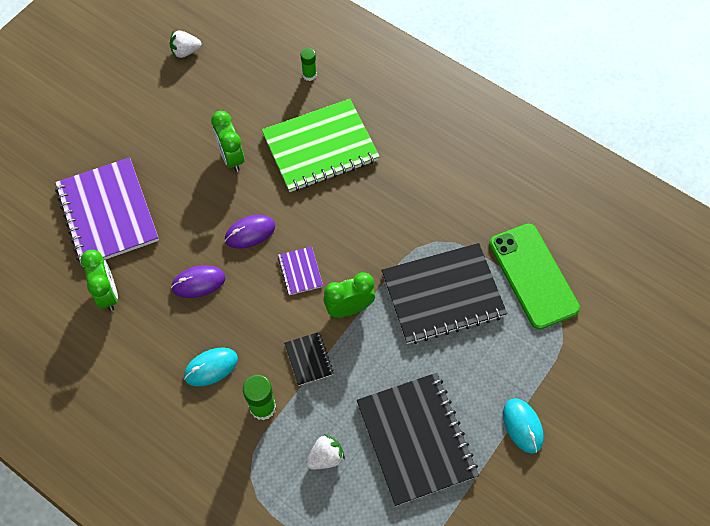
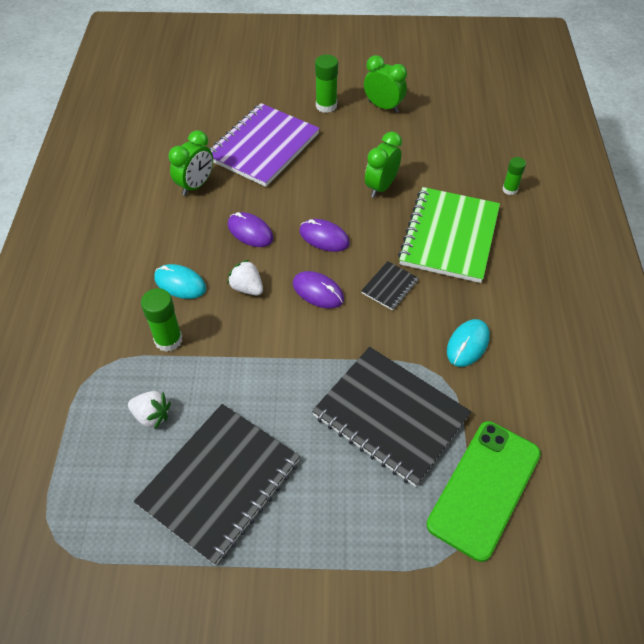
camera: 55 degrees right, 10 degrees down
white strawberry [170,30,202,58] -> white strawberry moved to [227,260,263,296]
green notebook [262,99,380,192] -> green notebook turned 75 degrees clockwise [398,187,500,283]
purple notebook [278,247,323,295] -> purple mouse [293,271,344,308]
black notebook [284,332,334,386] -> black notebook moved to [361,261,418,310]
green clock [324,272,375,318] -> green clock moved to [364,55,407,113]
turquoise mouse [503,398,544,454] -> turquoise mouse moved to [447,319,490,367]
none -> green glue stick [315,54,338,113]

